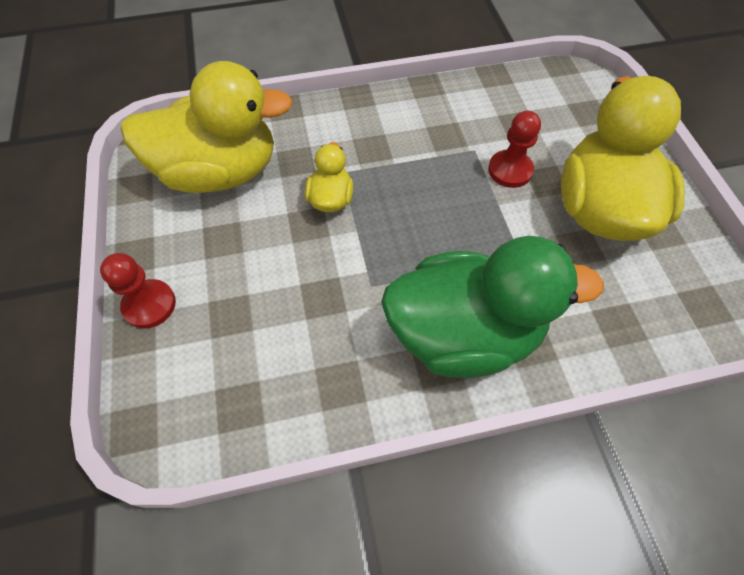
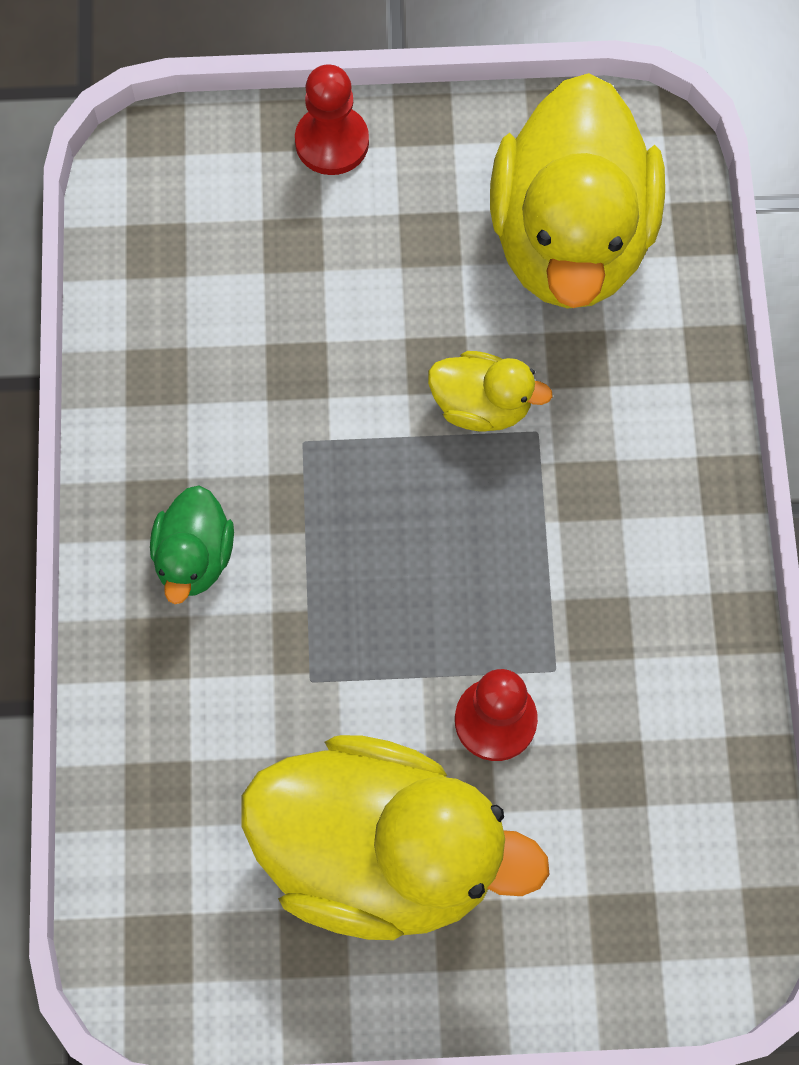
camera: 100 degrees right, 10 degrees up
green duck [381,236,604,378] -> green duck [150,485,234,604], size x0.45

